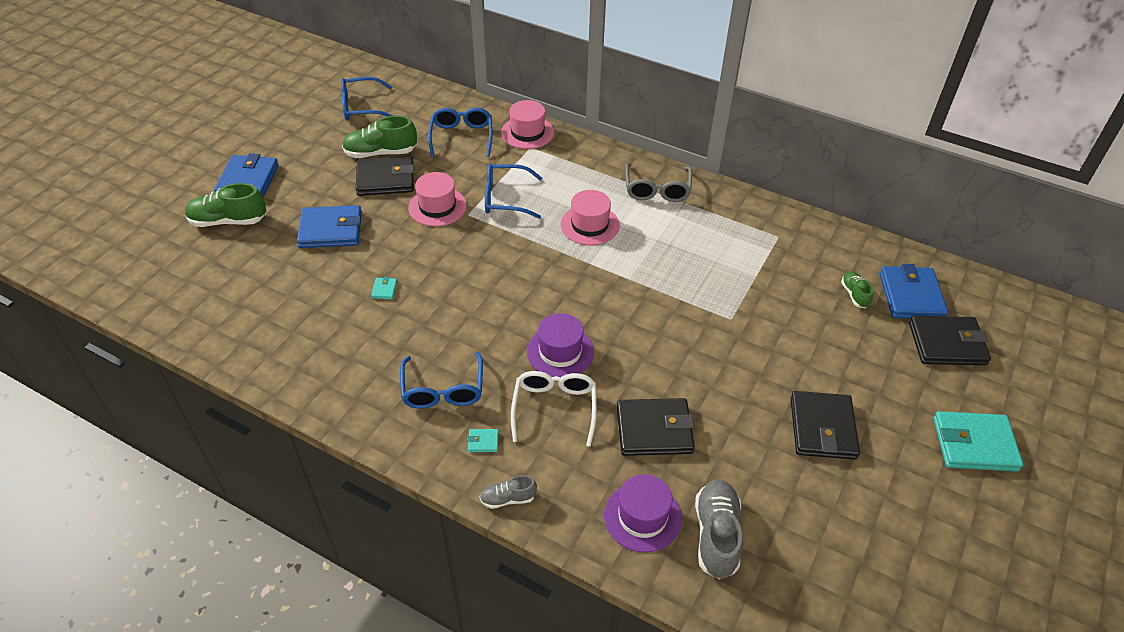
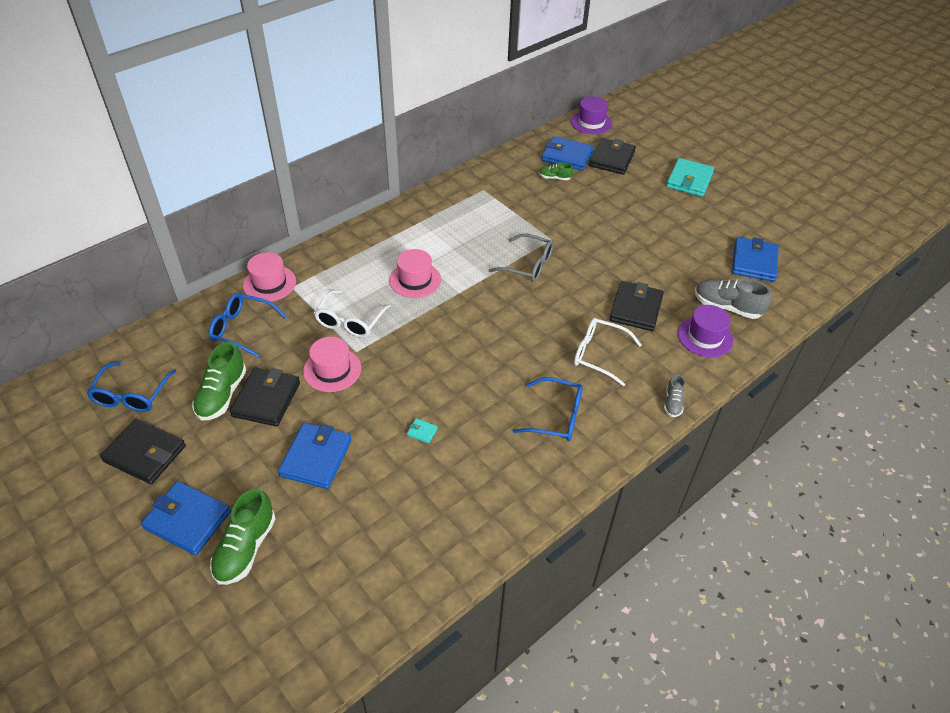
camera: 70 degrees left, 0 degrees up
turquoise wallet [467,429,499,452] -> none
blue glasses [485,164,542,219] -> white glasses [314,290,391,338]
purple hat [527,313,594,377] -> purple hat moved to [571,97,612,134]
grey glasses [625,163,692,202] -> grey glasses moved to [489,233,554,282]
black wallet [790,391,860,460] -> black wallet moved to [100,419,186,484]
none -> blue wallet [732,237,779,282]

